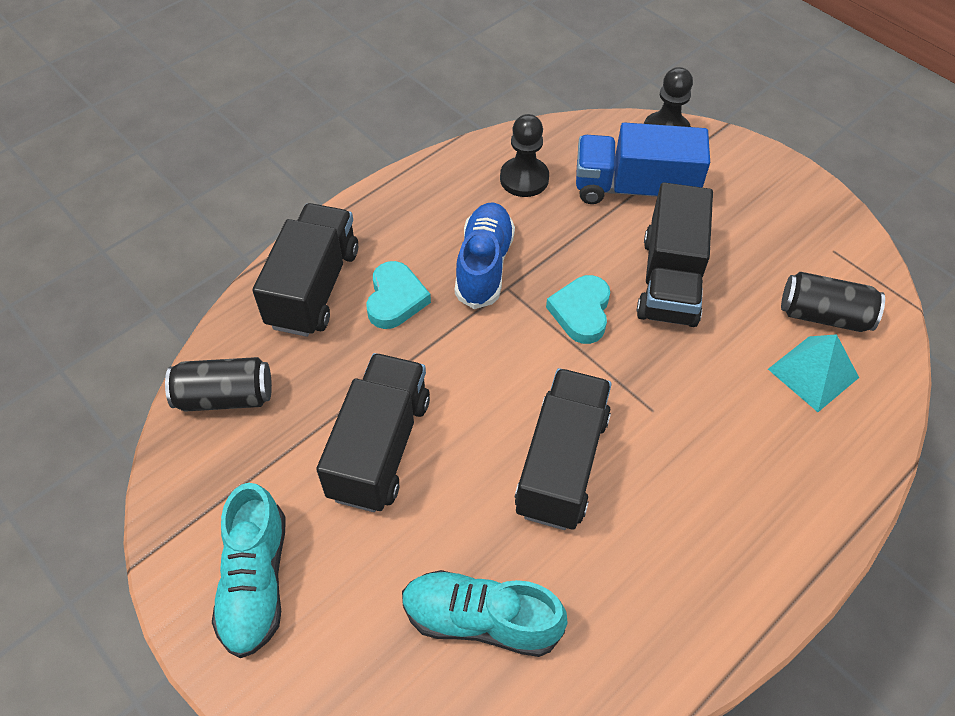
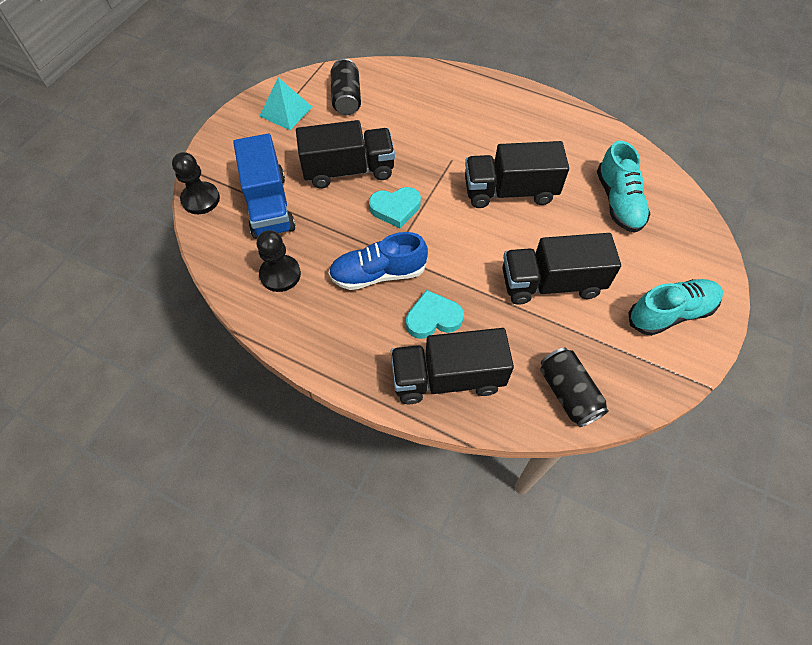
camera: 110 degrees left, 5 degrees up
turquoise pyramid [768,334,859,412] -> turquoise pyramid moved to [259,77,312,130]

